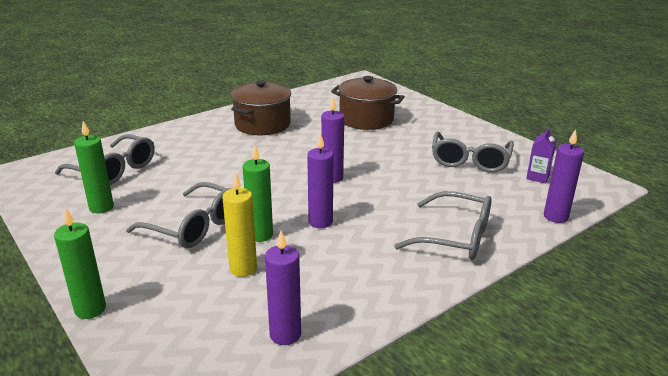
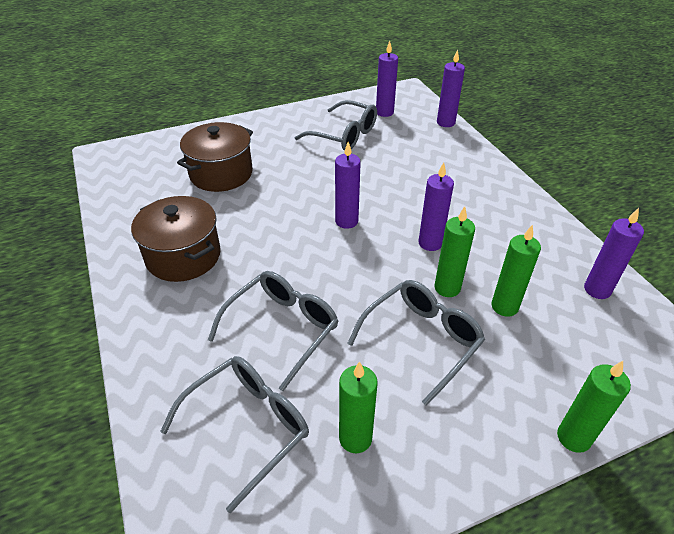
camera: 75 degrees left, 15 degrees up
yellow candle [222,172,257,277] -> green candle [491,225,541,317]
grey glasses [394,191,491,260] -> grey glasses moved to [208,271,338,391]
purple carton [526,127,557,183] -> purple candle [376,41,398,117]

